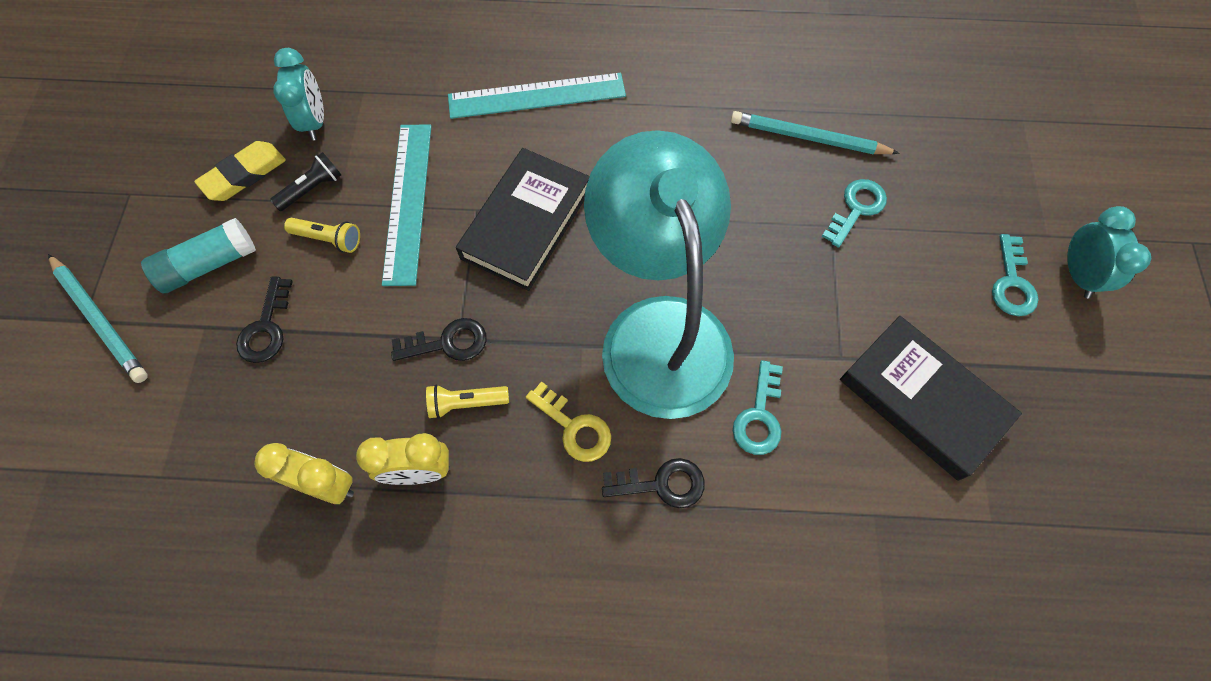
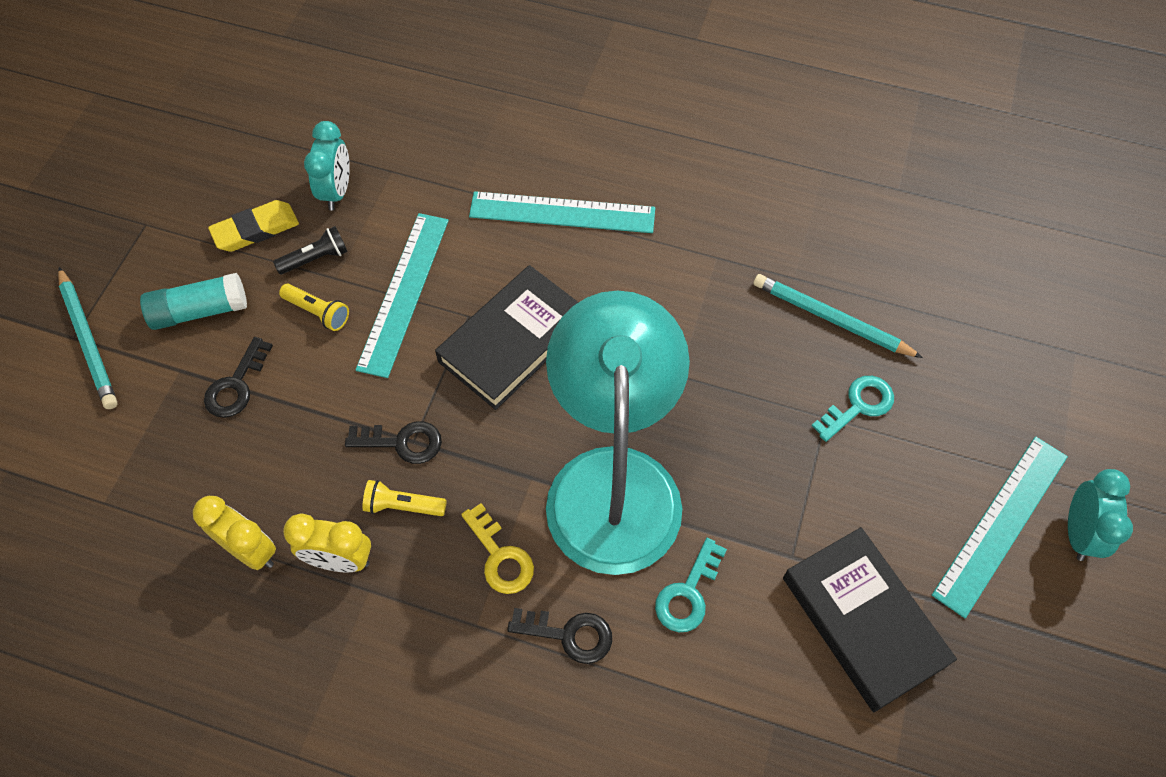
camera: 15 degrees right, 5 degrees down
turquoise key [992,234,1039,316] -> turquoise ruler [932,436,1068,618]

